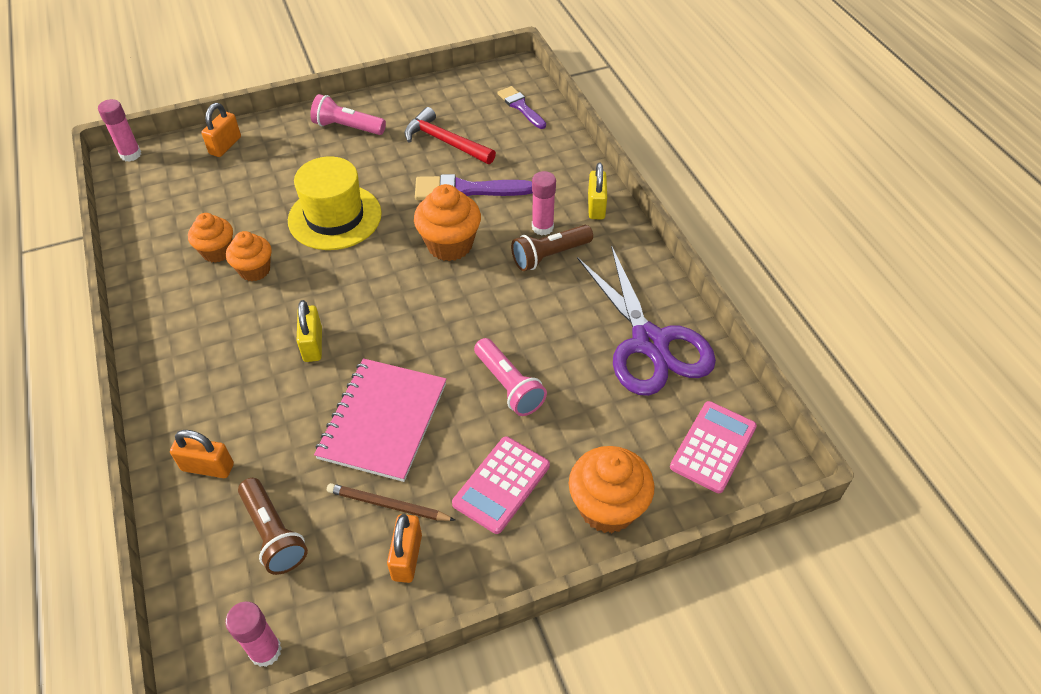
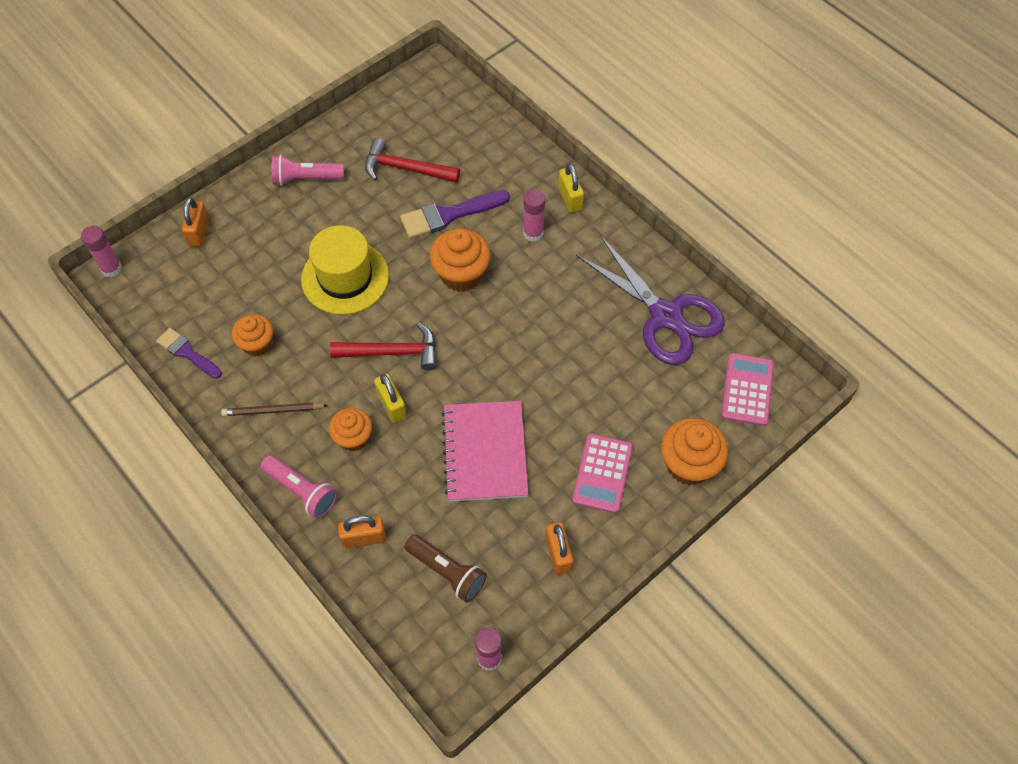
camera: 20 degrees left, 10 degrees up
orange cupcake [226,231,272,281] -> orange cupcake moved to [329,408,372,451]
brown pencil [327,483,455,521] -> brown pencil moved to [221,403,328,416]
pink flashlight [474,338,547,416] -> pink flashlight moved to [260,455,337,519]
purple brush [497,86,546,129] -> purple brush moved to [156,328,222,379]
brown flashlight [511,225,593,271] -> none
none -> red hammer [330,323,436,370]

